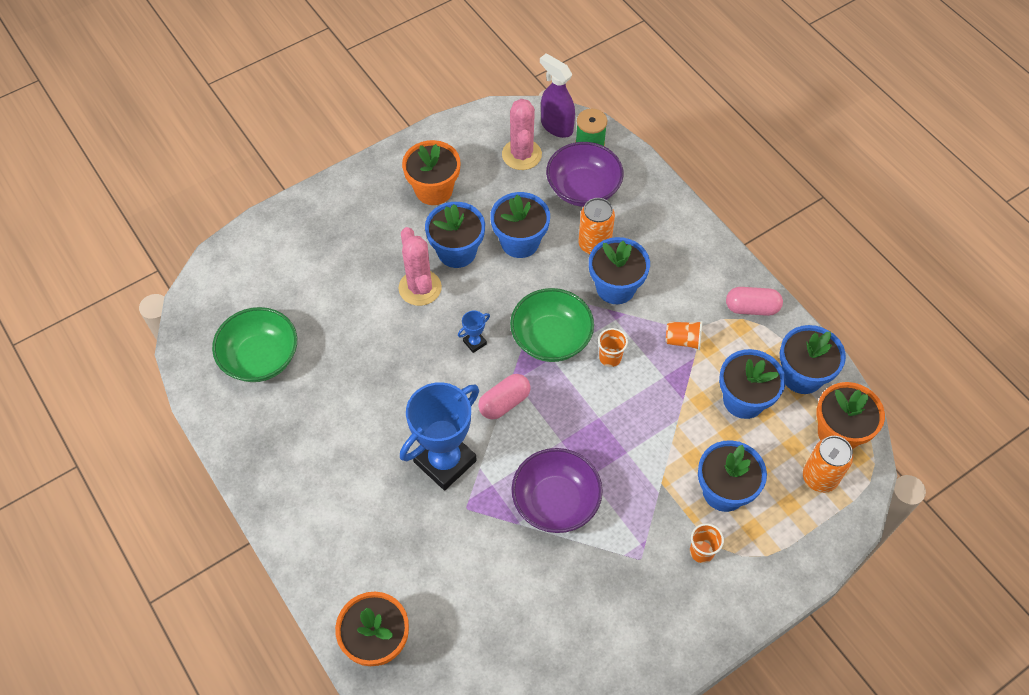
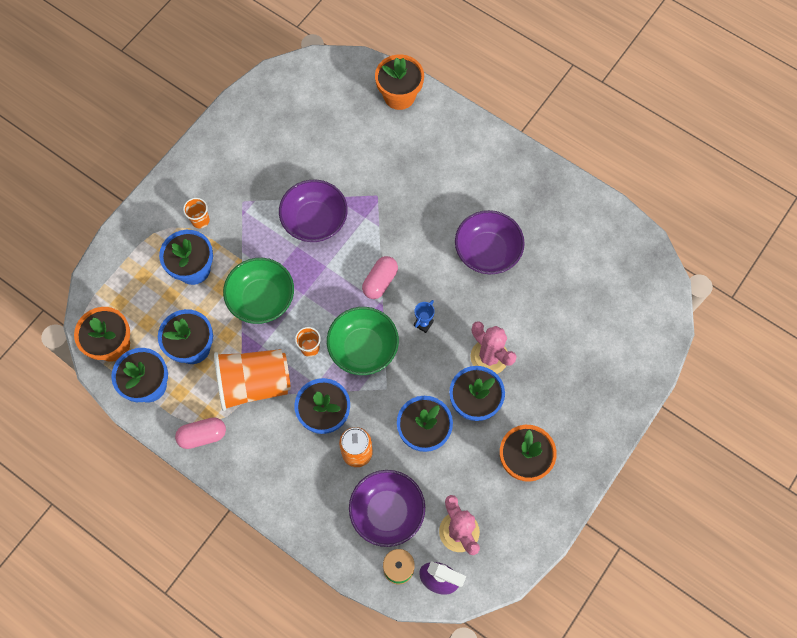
camera: 160 degrees right, 10 degrees up
green bowl [212,307,297,382] -> green bowl moved to [223,258,294,324]
blue trophy [400,382,479,490] -> none
orange cup [666,321,702,350] -> orange cup [214,349,291,411], size x2.28
orange can [803,436,853,493] -> none
none -> purple bowl [455,210,525,274]

